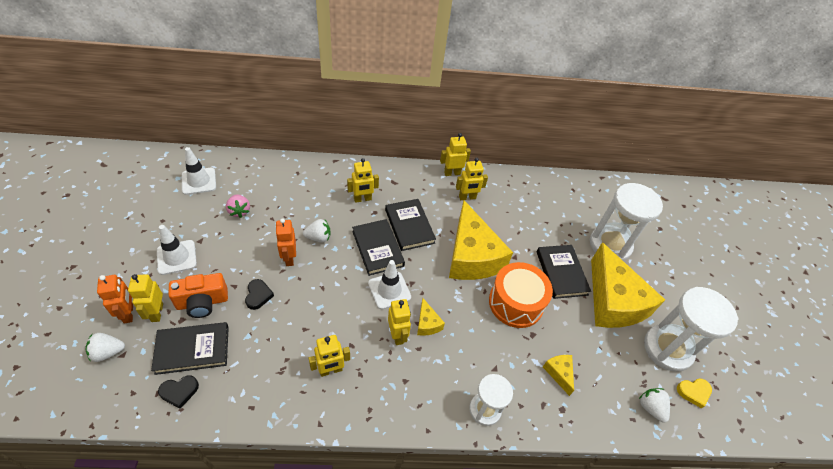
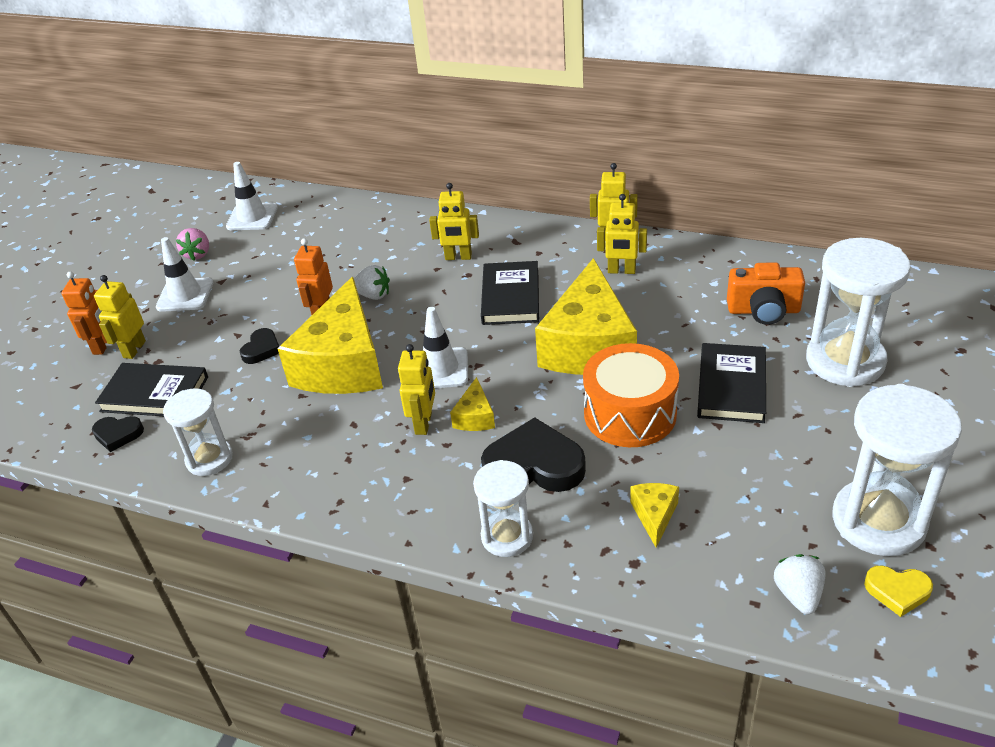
camera: 30 degrees right, 10 degrees down
white strawberry [85,333,125,362] -> none
orange camera [169,273,228,318] -> orange camera moved to [727,262,805,325]
pink strawberry [226,194,250,218] -> pink strawberry moved to [176,228,209,261]
yellow robot [309,335,350,377] -> none
black book [352,219,405,276] -> none
yellow cheese [591,242,665,328] -> yellow cheese moved to [277,277,383,394]
none -> white hourglass [163,388,233,476]
none -> black heart [481,417,586,492]

